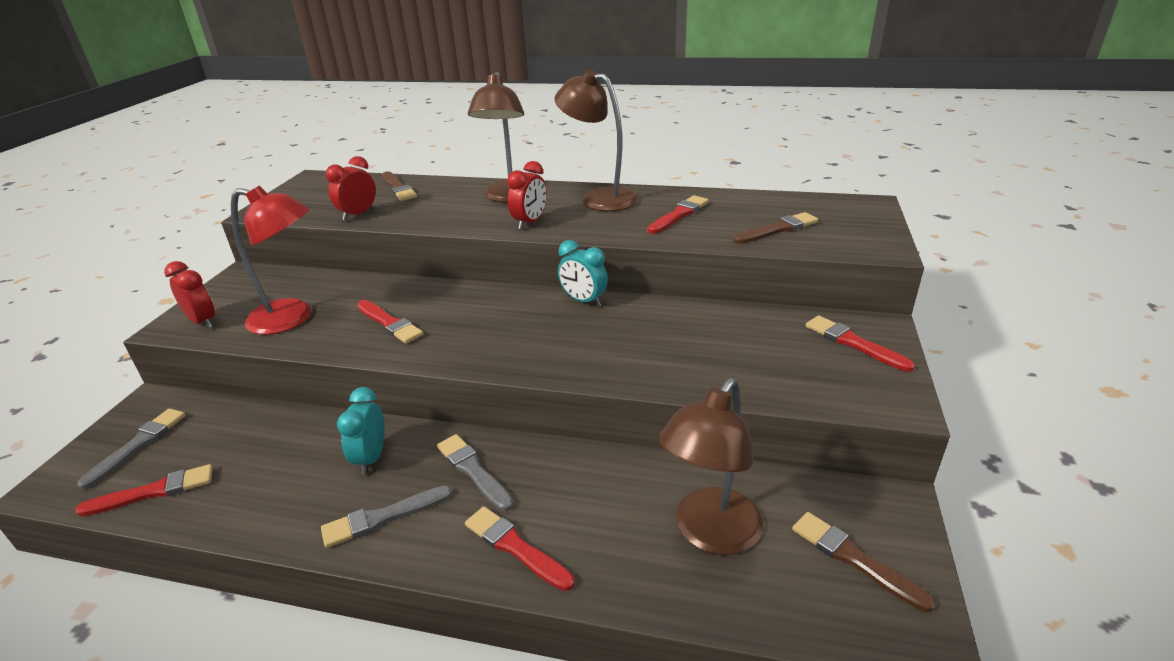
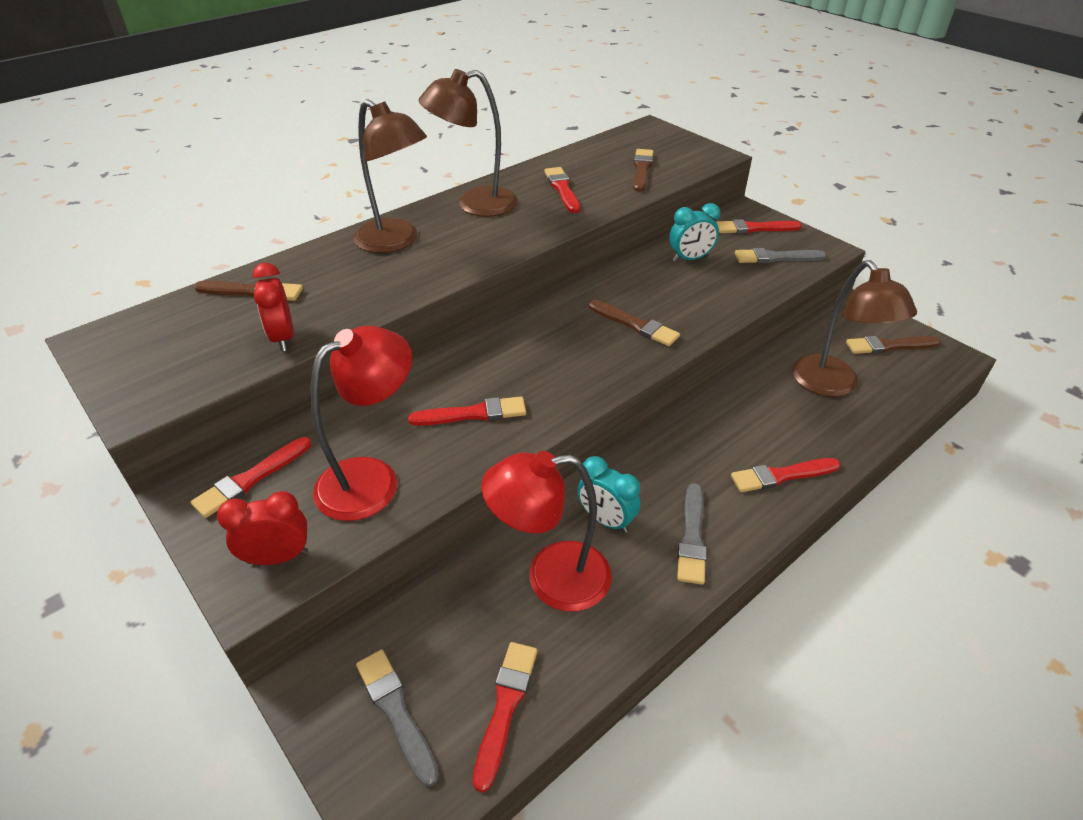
camera: 55 degrees left, 10 degrees up
grey brush [437,434,514,511] -> grey brush moved to [735,248,827,263]
red clock [507,161,547,230] -> none
turquoise clock [558,240,608,307] -> turquoise clock moved to [669,203,720,262]
none -> red brush [191,437,311,518]
none -> red lamp [481,451,612,611]
none -> brown brush [589,300,680,346]

